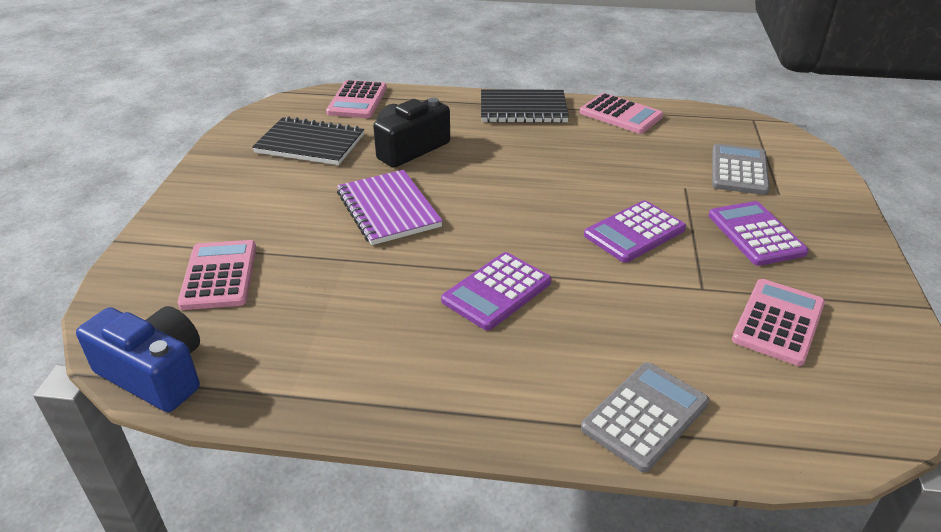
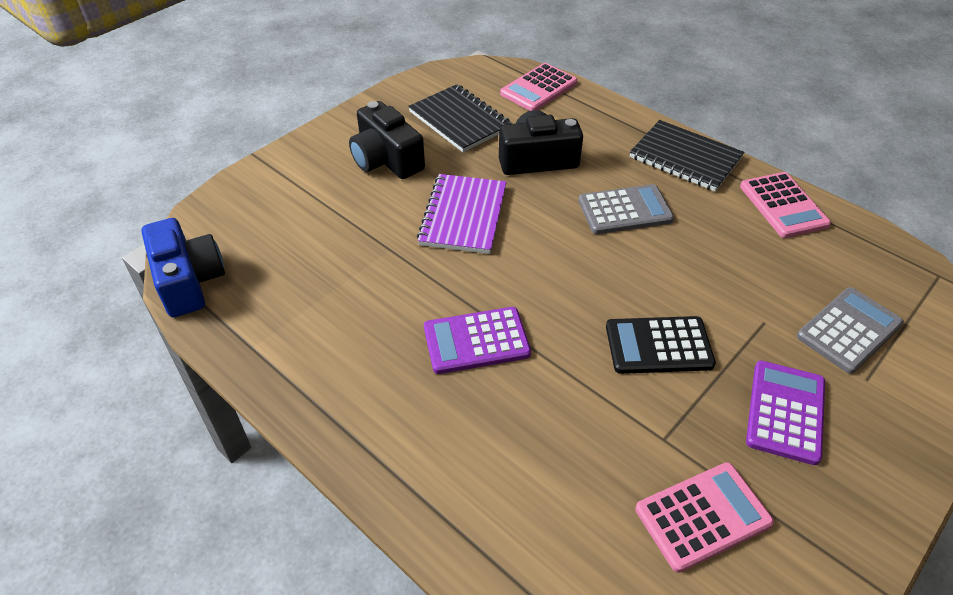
camera: 35 degrees right, 10 degrees up
pink calculator [178,240,256,310] -> none
grey calculator [581,362,709,472] -> grey calculator moved to [578,184,674,234]
purple calculator [584,200,686,263] -> black calculator [606,316,716,374]
none -> black camera [349,101,425,179]

